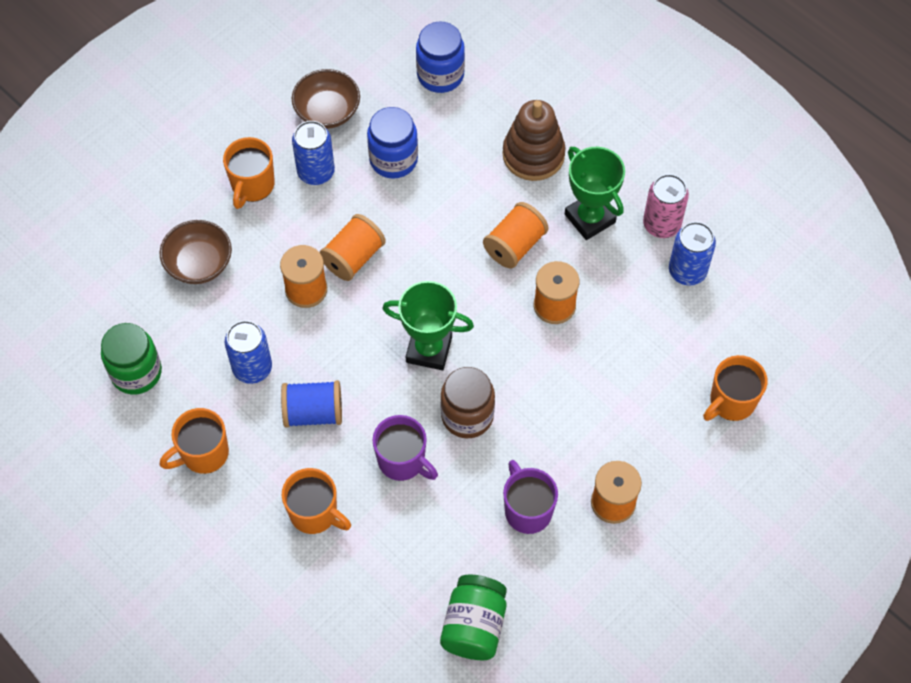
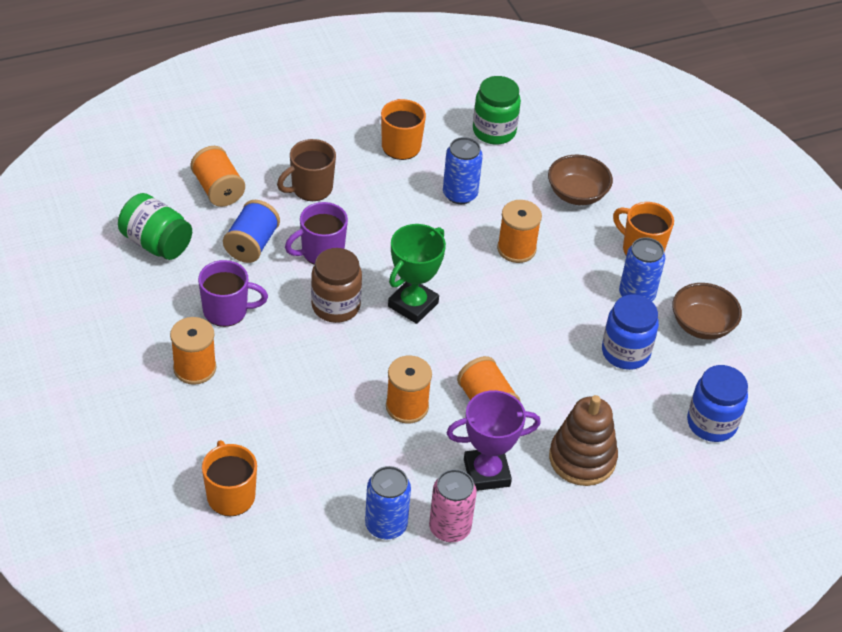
camera: 110 degrees right, 15 degrees down
blue spool [281,380,342,428] -> blue spool moved to [223,200,280,263]
orange mug [282,468,351,534] -> brown mug [277,139,336,201]
orange spool [320,214,386,281] -> orange spool moved to [190,146,245,207]
green trophy [565,147,625,240] -> purple trophy [446,390,541,491]

